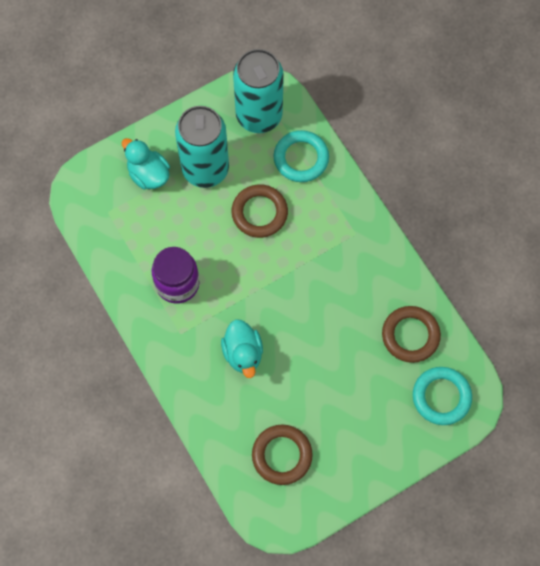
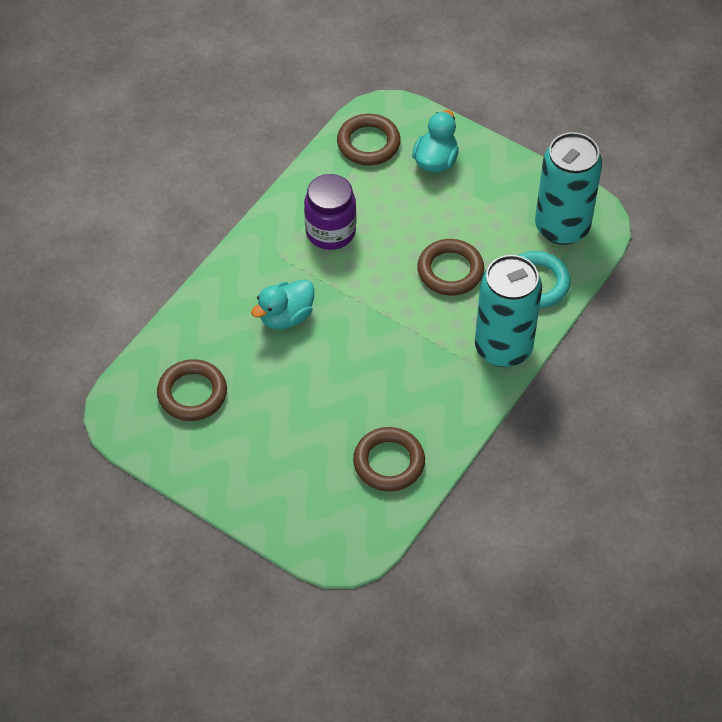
camera: 65 degrees right, 15 degrees down
turquoise can [175,106,229,188] -> turquoise can moved to [475,255,542,367]
turquoise ring [413,367,472,425] -> none
none -> brown ring [337,114,401,165]

